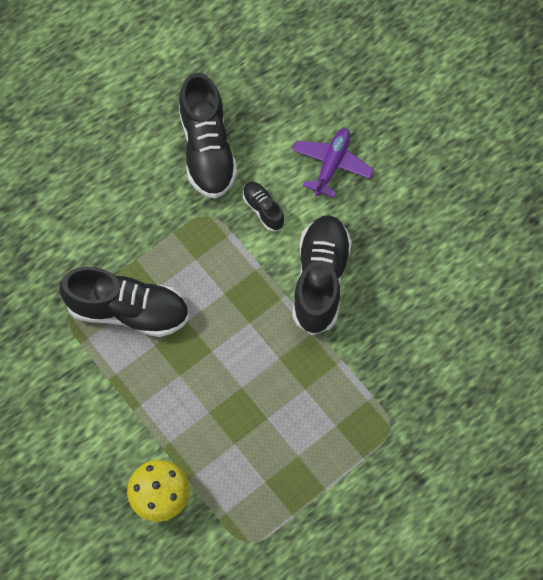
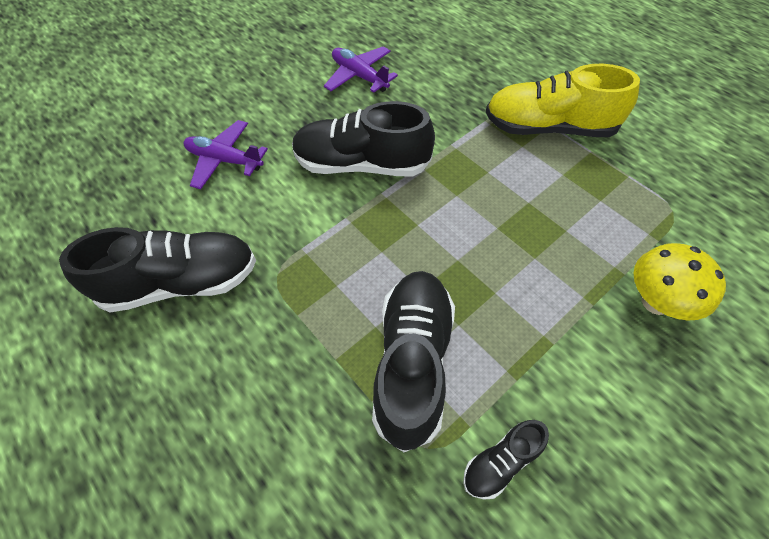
camera: 90 degrees left, 10 degrees down
black shoe [243,182,285,231] -> black shoe moved to [463,420,549,500]
none -> purple plane [324,46,398,93]
none -> yellow shoe [486,64,640,137]

